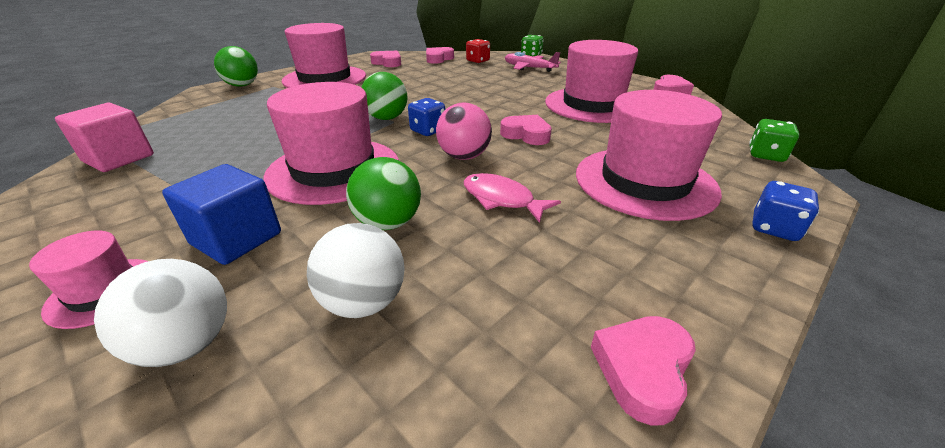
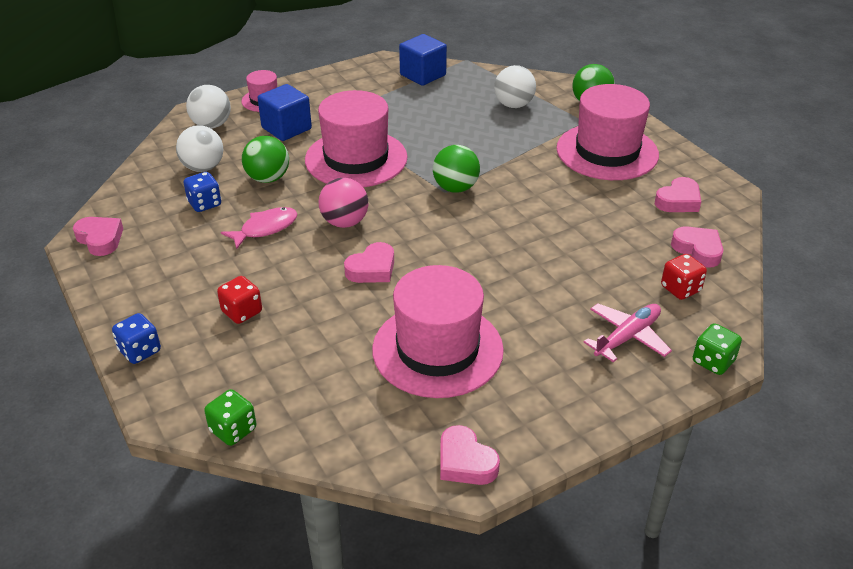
camera: 105 degrees right, 5 degrees up
pink cube [55,103,154,172] -> blue cube [399,34,447,86]
blue dice [408,98,445,136] -> blue dice moved to [184,172,221,212]
pink hat [576,90,722,221] -> red dice [217,276,262,324]
none -> white ball [494,65,536,108]

